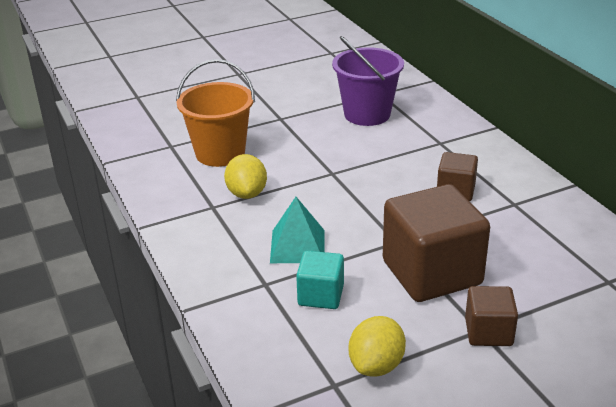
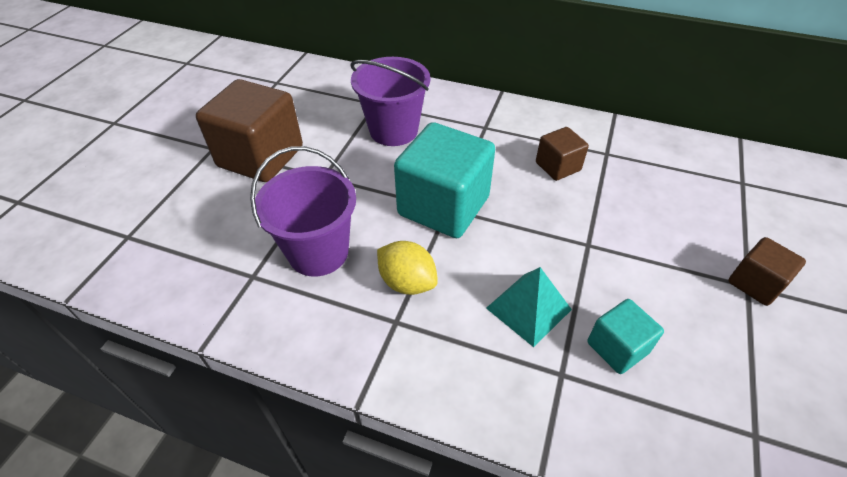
camera: 45 degrees left, 15 degrees up
orange bucket [176,59,255,167] -> purple bucket [250,146,356,276]
yellow lemon [349,316,406,376] -> none
brown cube [383,184,490,302] -> brown cube moved to [196,79,303,182]
none -> turquoise cube [394,122,495,238]

